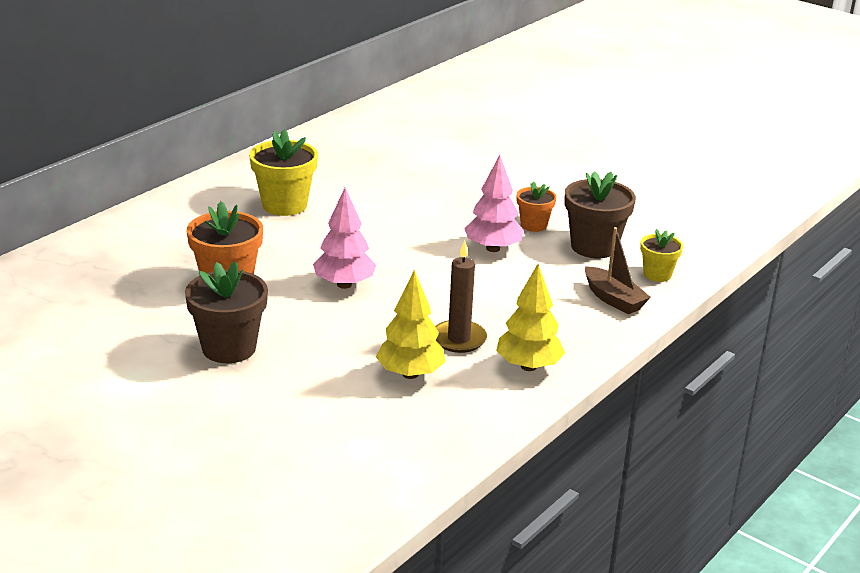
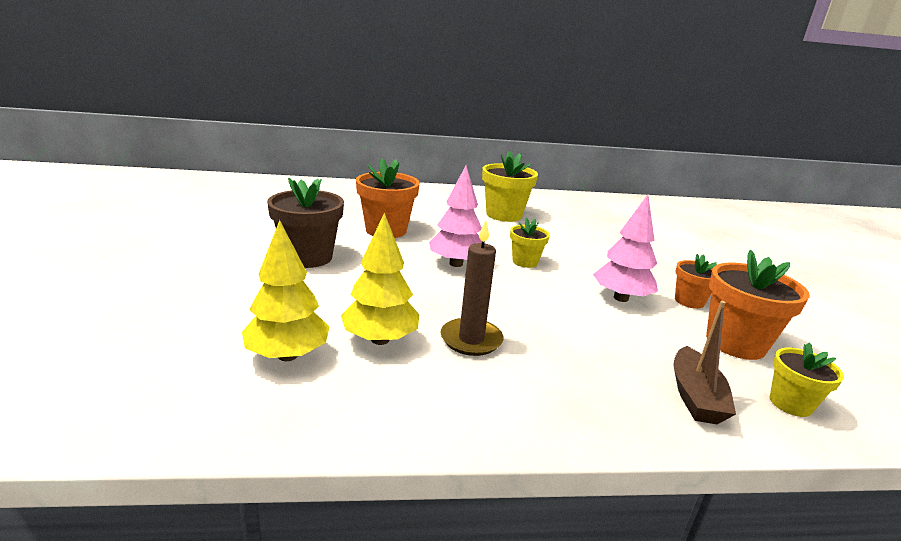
camera: 45 degrees right, 5 degrees down
yellow tree [496,264,565,371] -> yellow tree moved to [242,220,330,361]
brown flower pot [565,171,636,258] -> orange flower pot [706,250,810,360]
none -> yellow flower pot [510,218,550,268]

